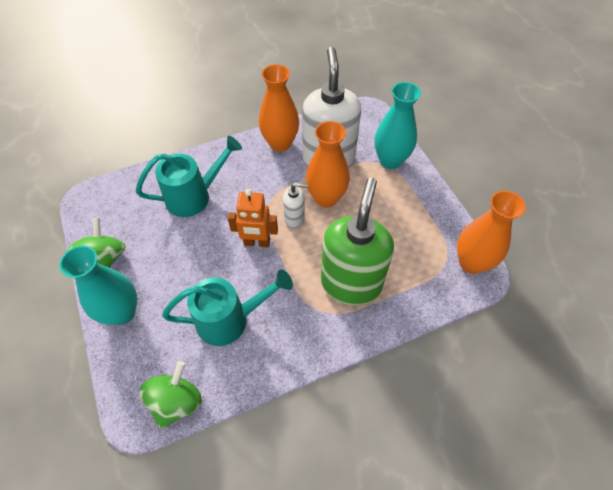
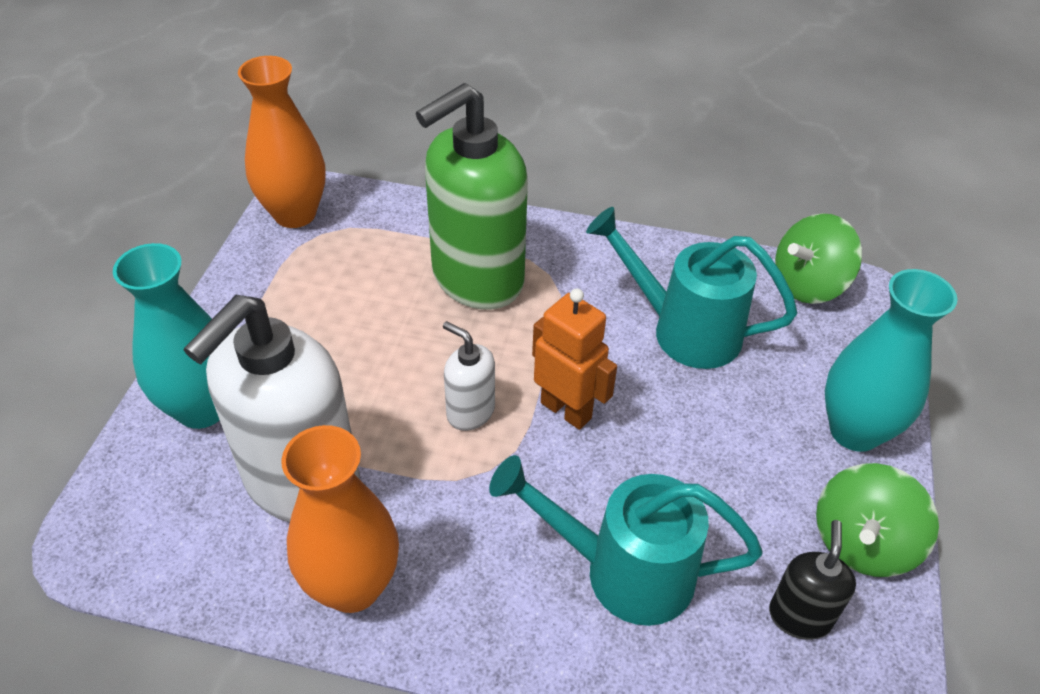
camera: 145 degrees left, 10 degrees down
orange vase [306,121,350,208] -> none
none -> black soap dispenser [769,520,856,640]

